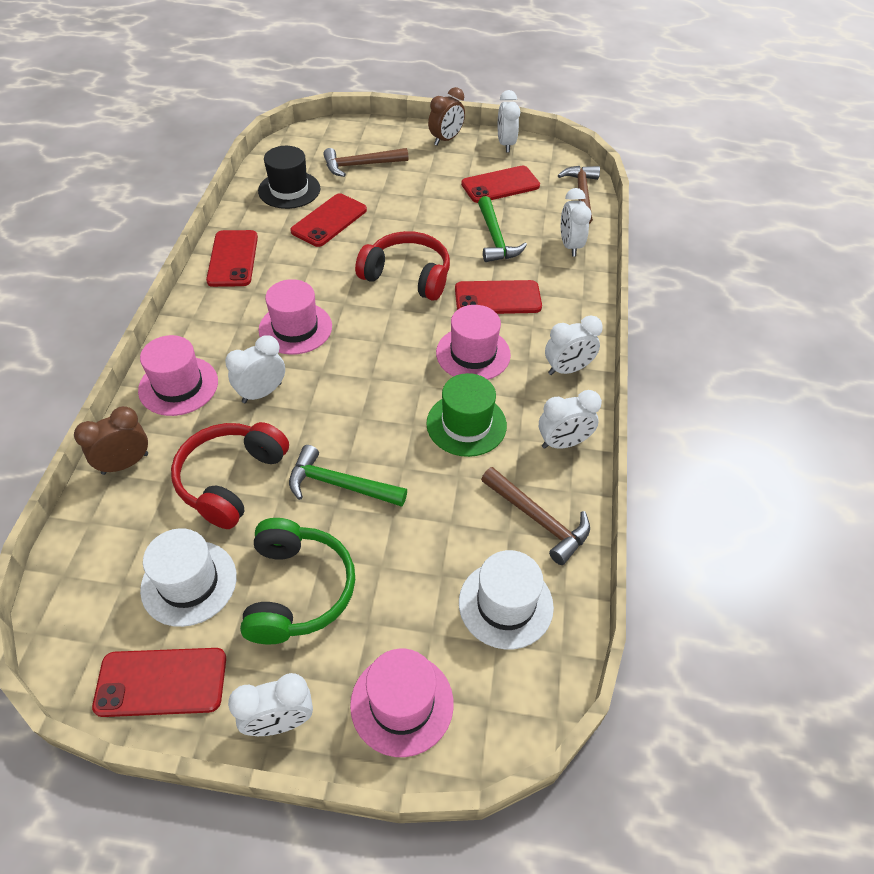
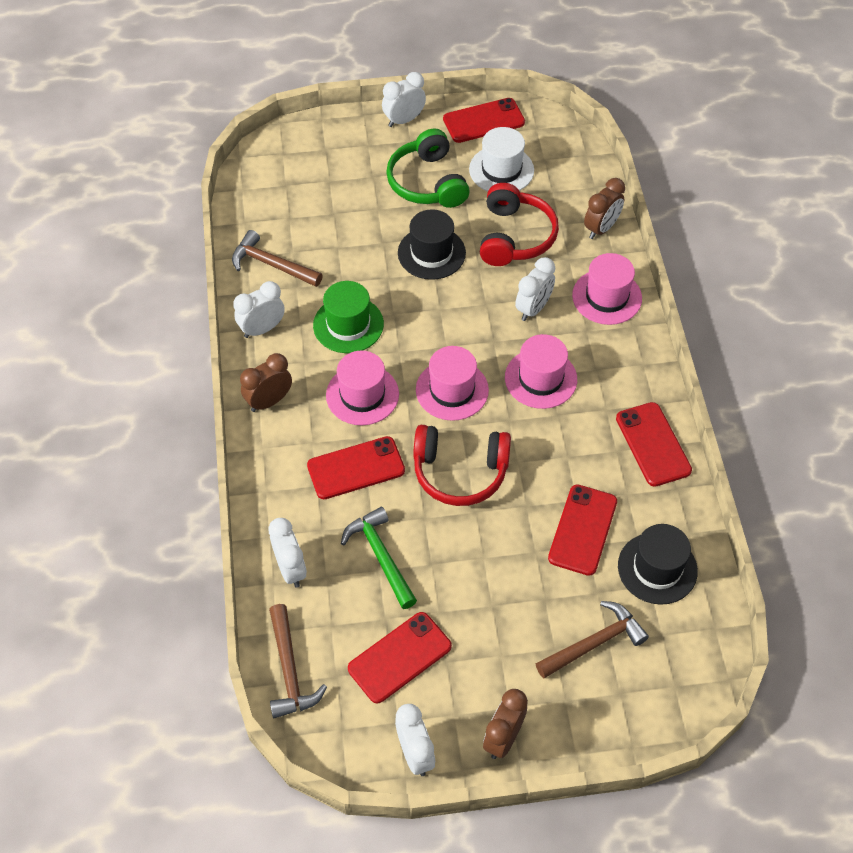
camera: 165 degrees right, 5 degrees up
green hammer [289,445,407,507] -> black hat [398,209,466,280]
pink hat [350,649,454,757] -> pink hat moved to [416,346,489,421]
white hat [459,550,554,649] -> none
white clock [545,315,603,375] -> brown clock [240,353,292,412]

